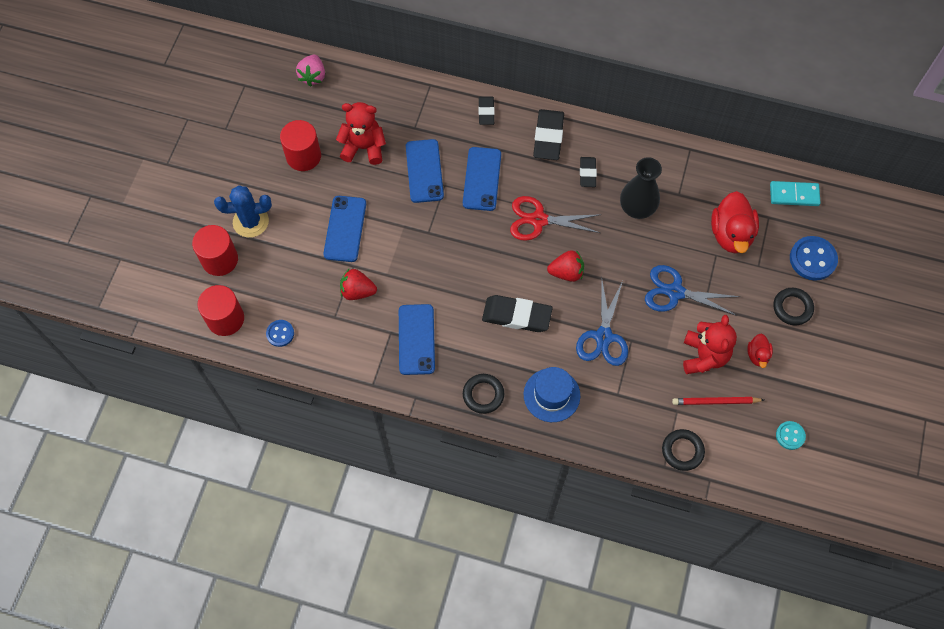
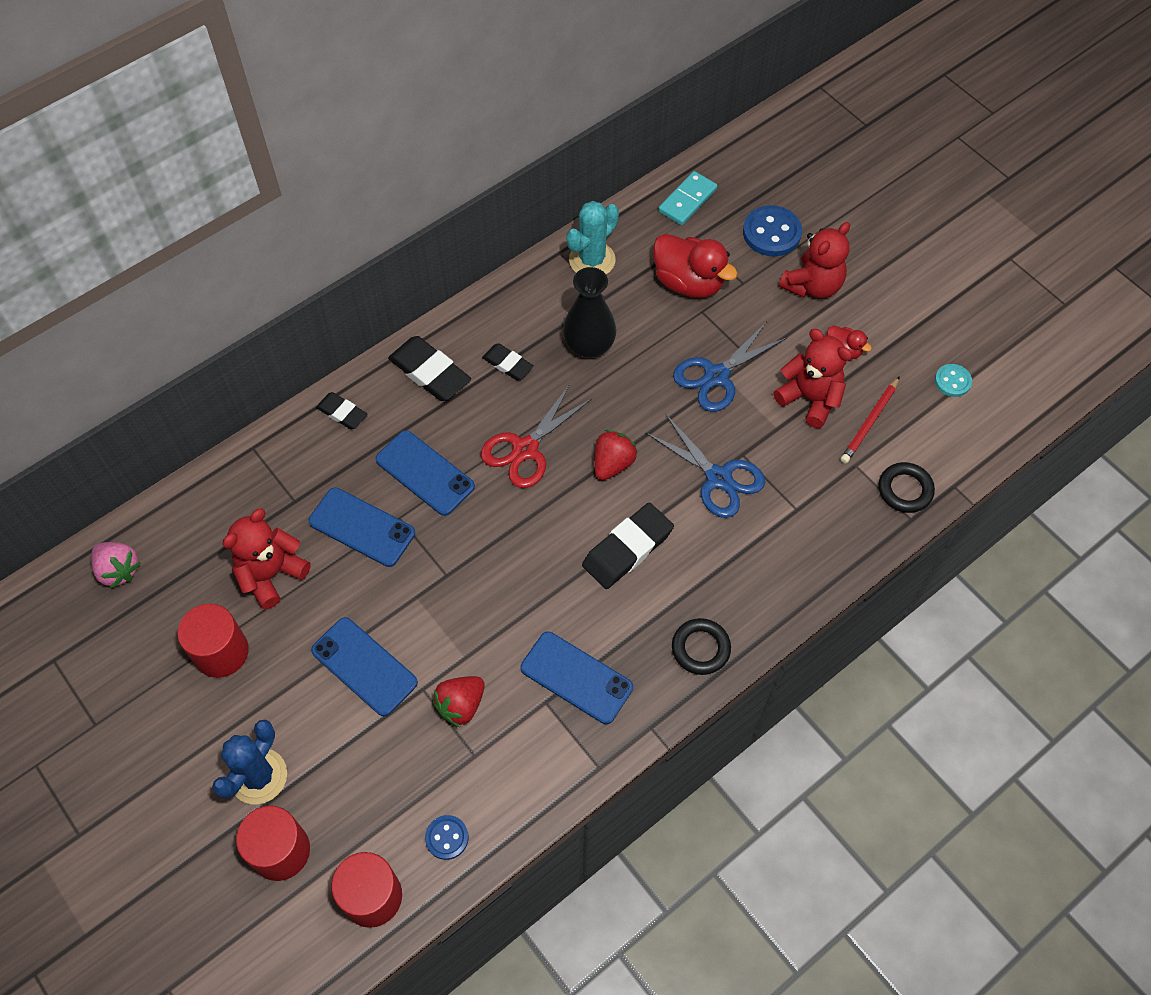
camera: 55 degrees left, 5 degrees down
blue hat [524,367,580,422] -> none
black ring [773,288,814,325] -> red teddy bear [779,222,850,298]
none -> turquoise cactus [566,201,619,274]

